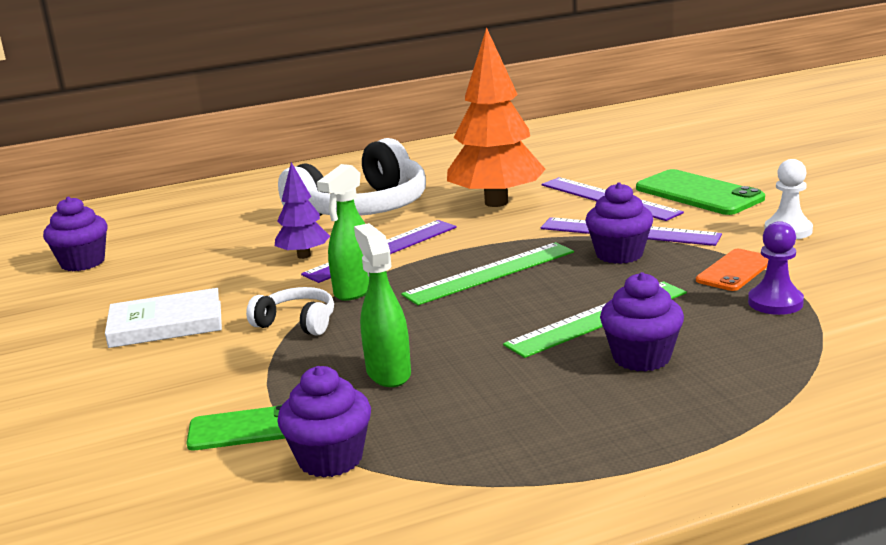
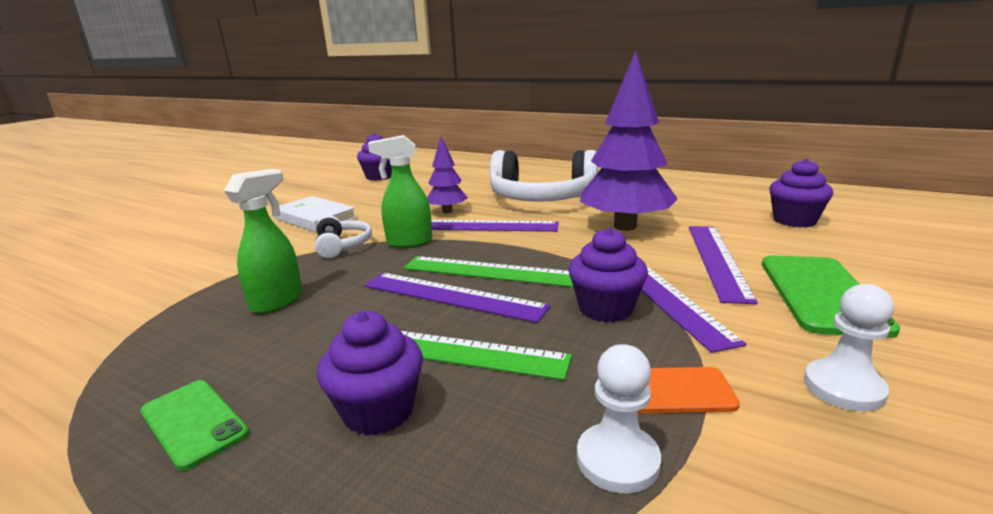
camera: 50 degrees right, 0 degrees up
green phone [186,405,285,451] -> green phone moved to [140,380,249,471]
purple cupcake [277,366,371,478] -> purple cupcake moved to [769,159,833,228]
orange tree [447,27,546,207] -> purple tree [580,50,678,231]
purple pawn [748,221,804,315] -> white pawn [577,344,661,493]
none -> purple ruler [364,273,550,323]

